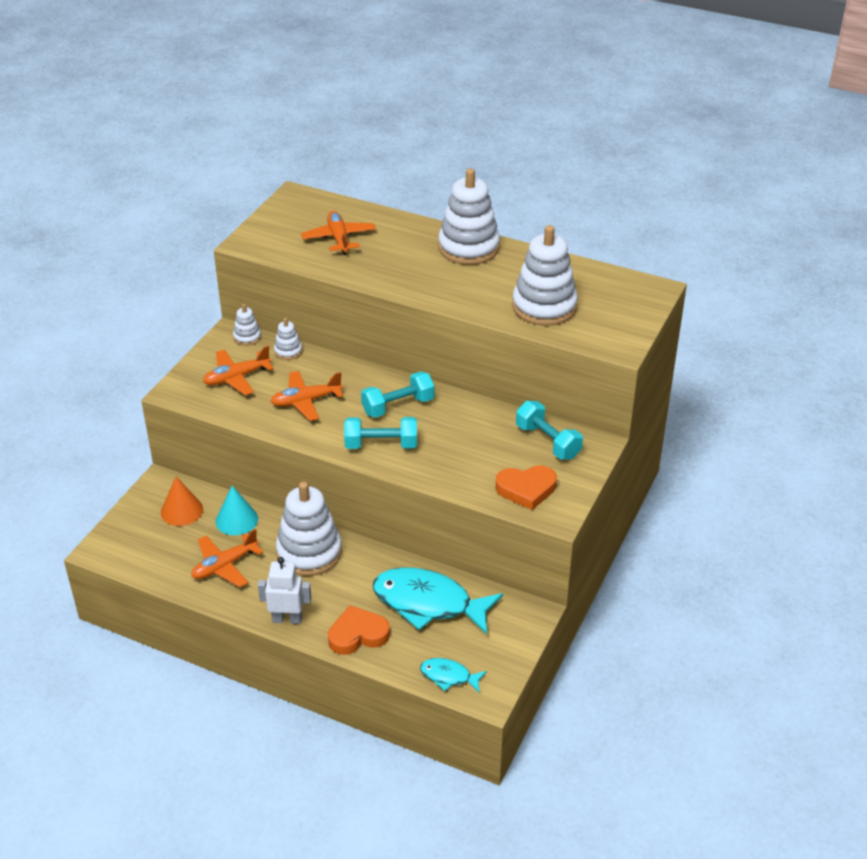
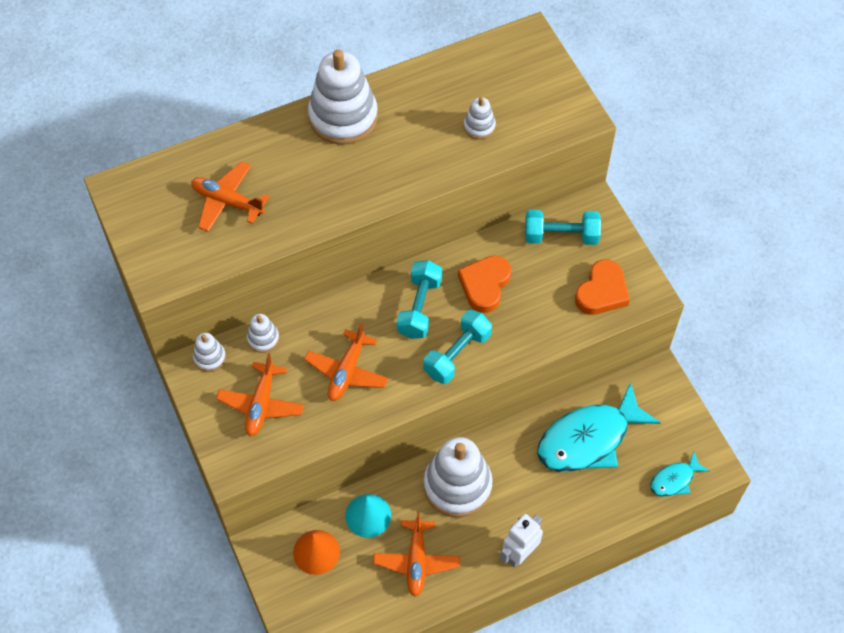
camera: 50 degrees left, 20 degrees up
orange heart [328,605,390,655] -> orange heart moved to [458,255,511,313]
white stacking toy [512,225,578,326] -> white stacking toy [464,97,496,139], size x0.46

